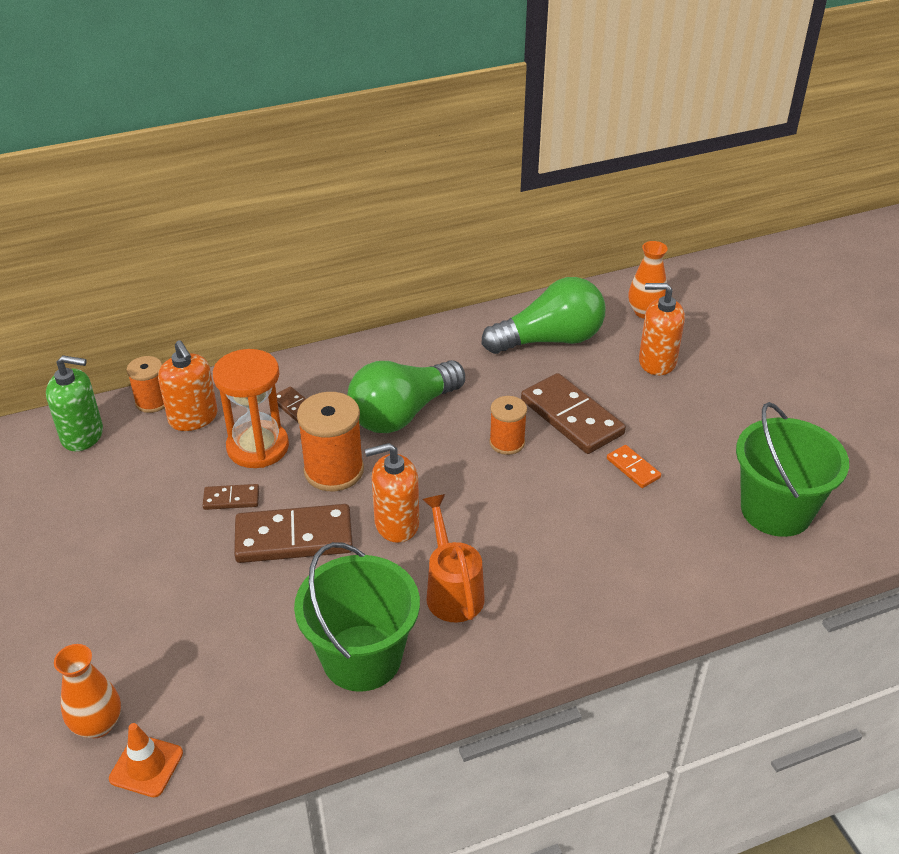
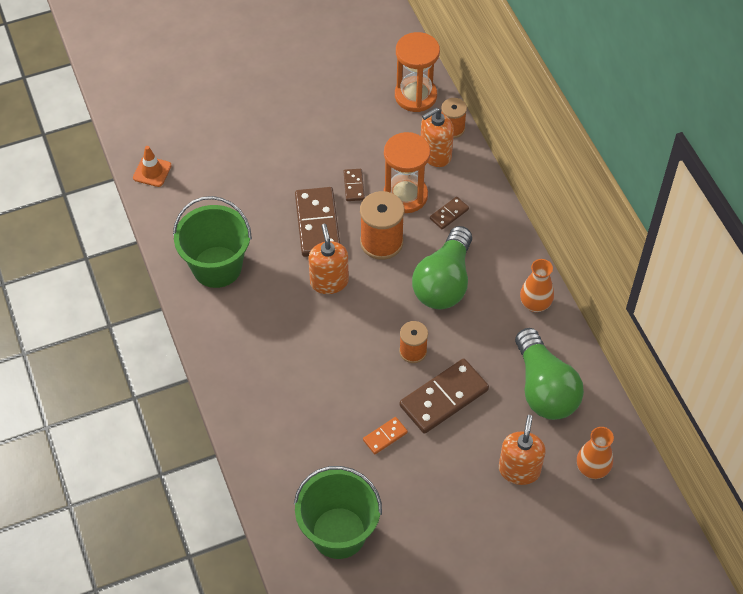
camera: 90 degrees right, 15 degrees up
green soap dispenser [46,355,103,451] -> orange hourglass [395,32,440,112]
orange vase [54,644,121,738] -> orange vase moved to [520,259,554,312]
green light bulb [347,360,465,433] -> green light bulb turned 120 degrees counterclockwise [412,226,472,309]
orange watering can [422,494,485,622] -> none

